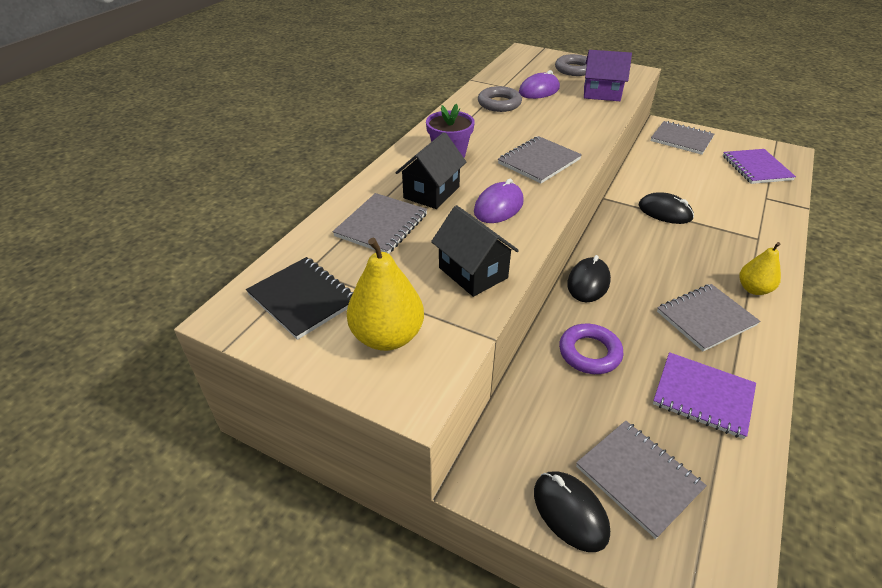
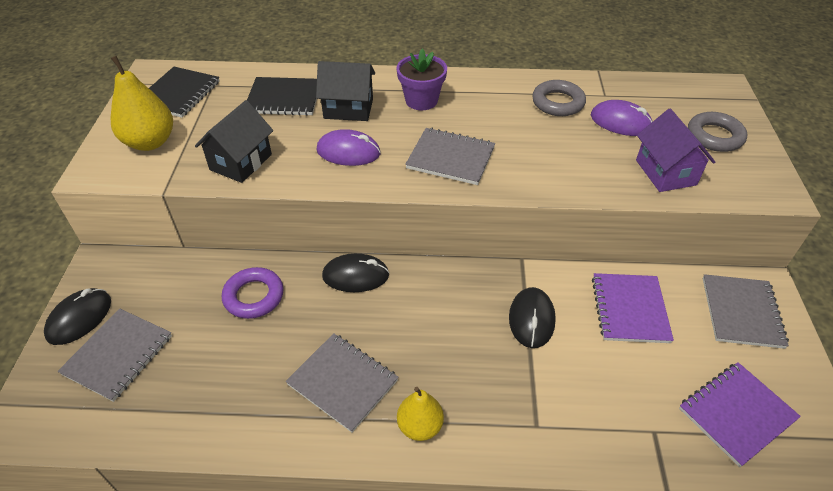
camera: 65 degrees right, 5 degrees up
grey notebook [333,193,427,254] -> black notebook [247,77,317,116]
purple notebook [653,352,756,439] -> purple notebook moved to [592,273,674,343]

